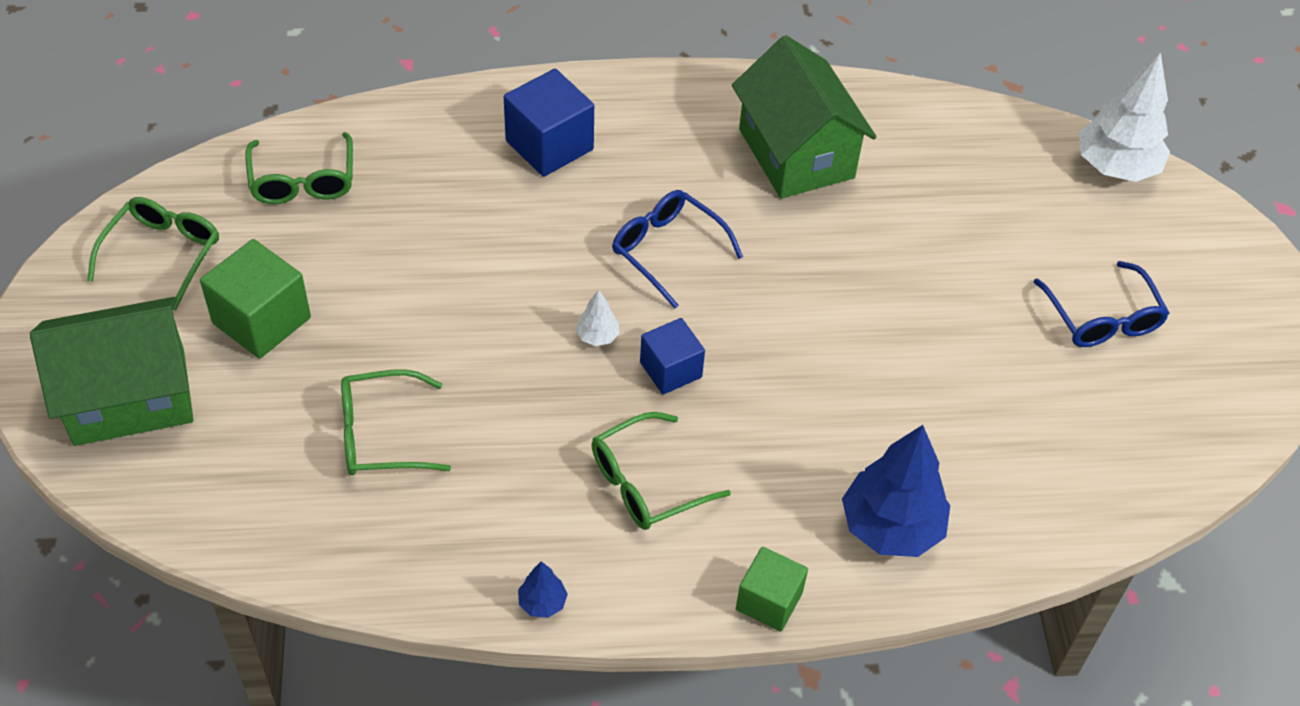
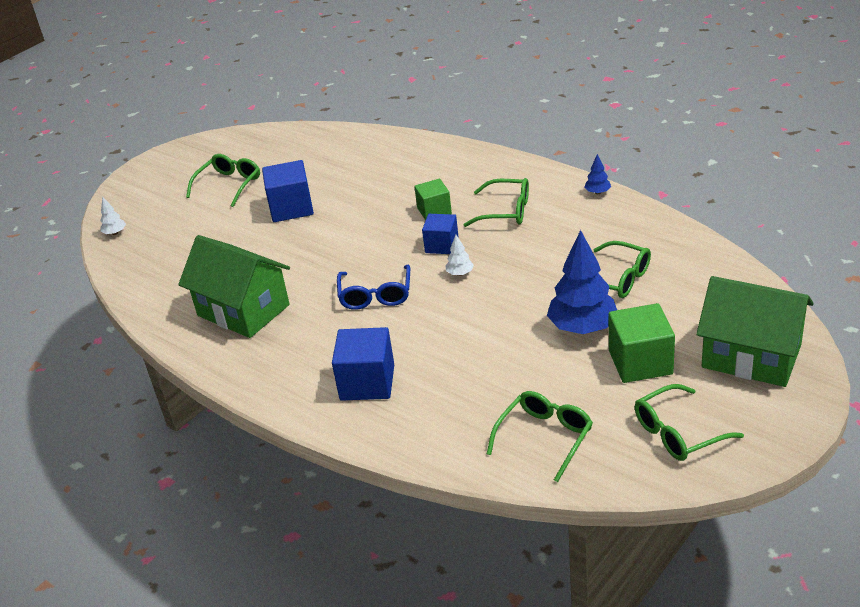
camera: 130 degrees left, 15 degrees down
green house [732,35,876,199] -> green house turned 75 degrees counterclockwise [178,235,290,338]
green cube [736,547,808,632] -> green cube moved to [414,179,452,221]
blue tree [842,425,950,557] -> blue tree moved to [547,230,617,334]
blue glasses [1033,261,1169,347] -> green glasses [186,154,260,207]
white tree [1079,52,1170,182] -> white tree [100,197,126,235], size x0.44
none -> blue cube [262,160,314,222]

